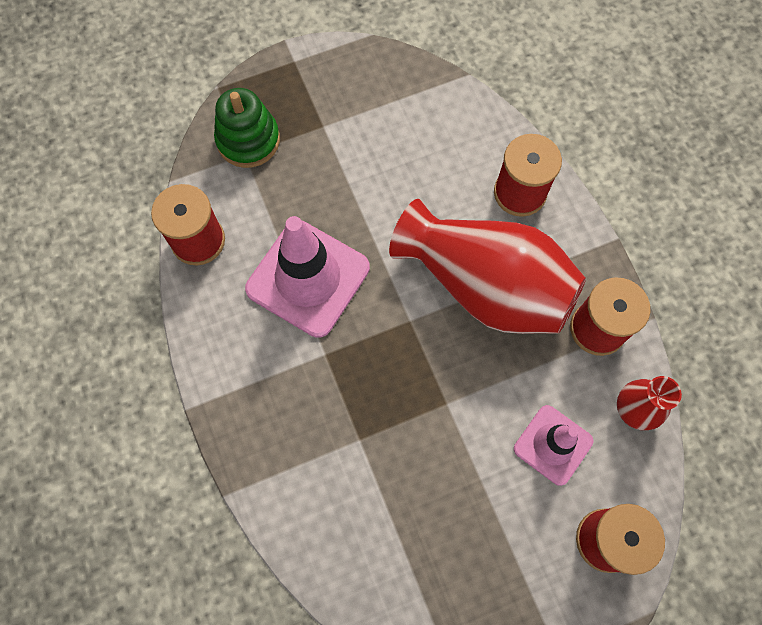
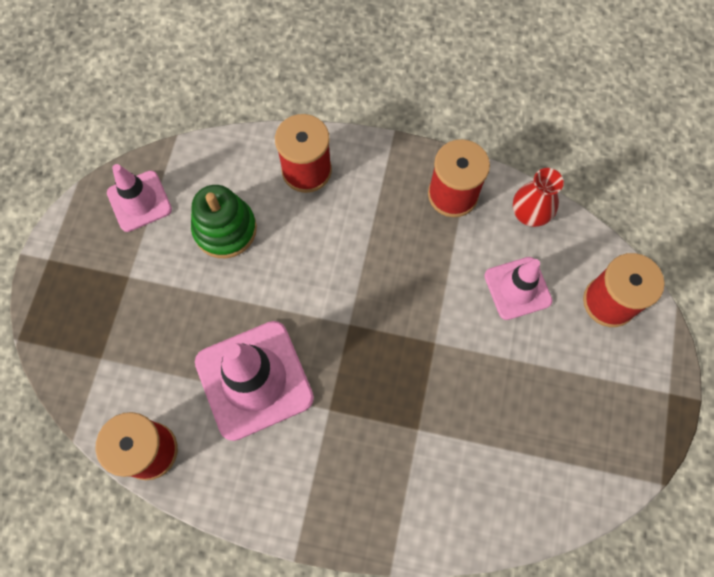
camera: 55 degrees left, 0 degrees up
green stacking toy [214,88,280,168] -> green stacking toy moved to [191,185,257,258]
red vase [389,199,586,334] -> none
none -> pink traffic cone [107,164,172,232]

